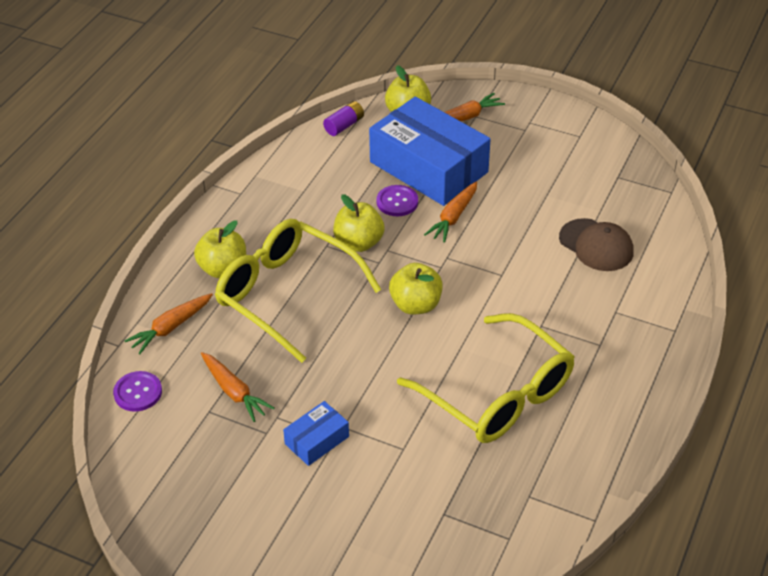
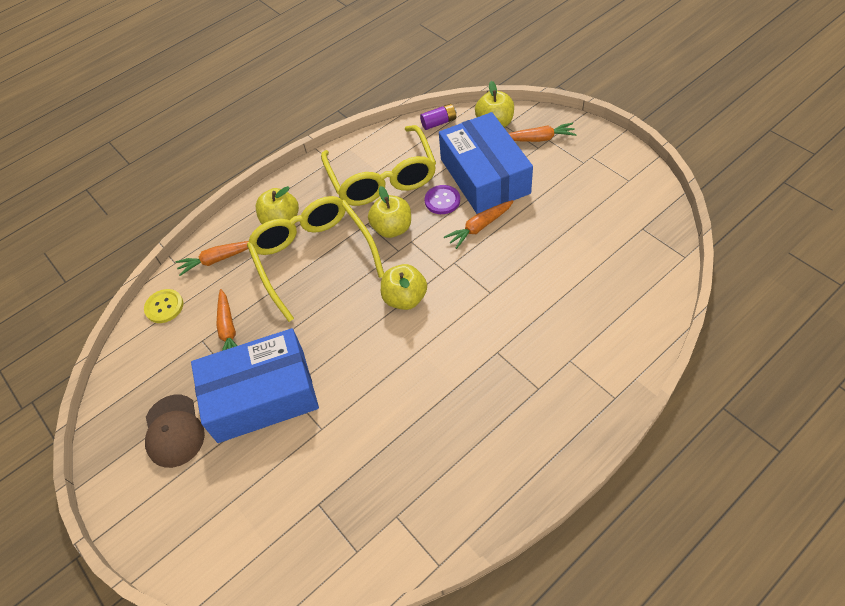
camera: 30 degrees right, 10 degrees up
purple button [113,371,162,412] -> yellow button [144,289,183,323]
blue box [283,401,349,466] -> blue box [191,328,319,443], size x2.24
yellow glasses [397,313,575,443] -> yellow glasses moved to [321,125,436,206]
brown cap [559,218,634,271] -> brown cap moved to [145,395,205,468]

